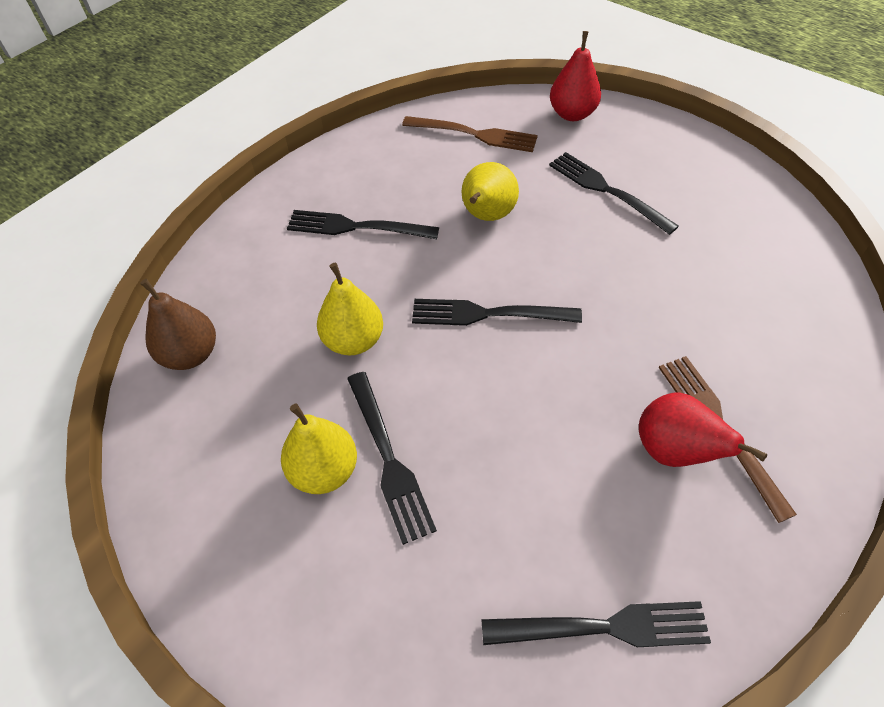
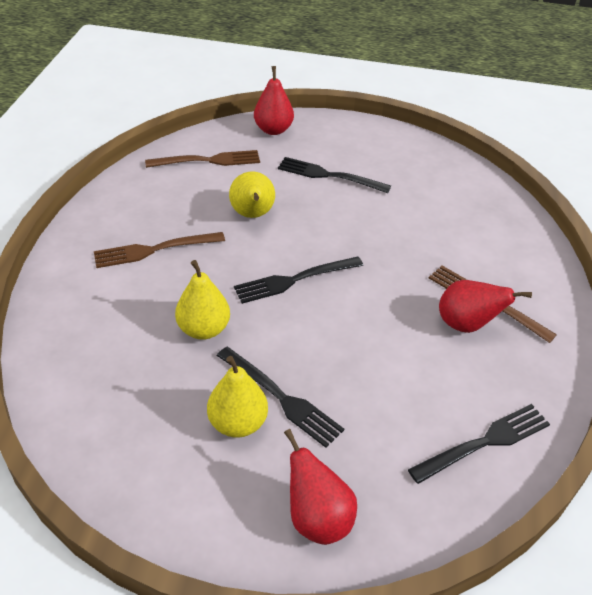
camera: 30 degrees left, 10 degrees down
brown pear [140,279,216,370] -> none
black fork [287,210,439,239] -> brown fork [94,232,225,268]
none -> red pear [284,429,357,545]

